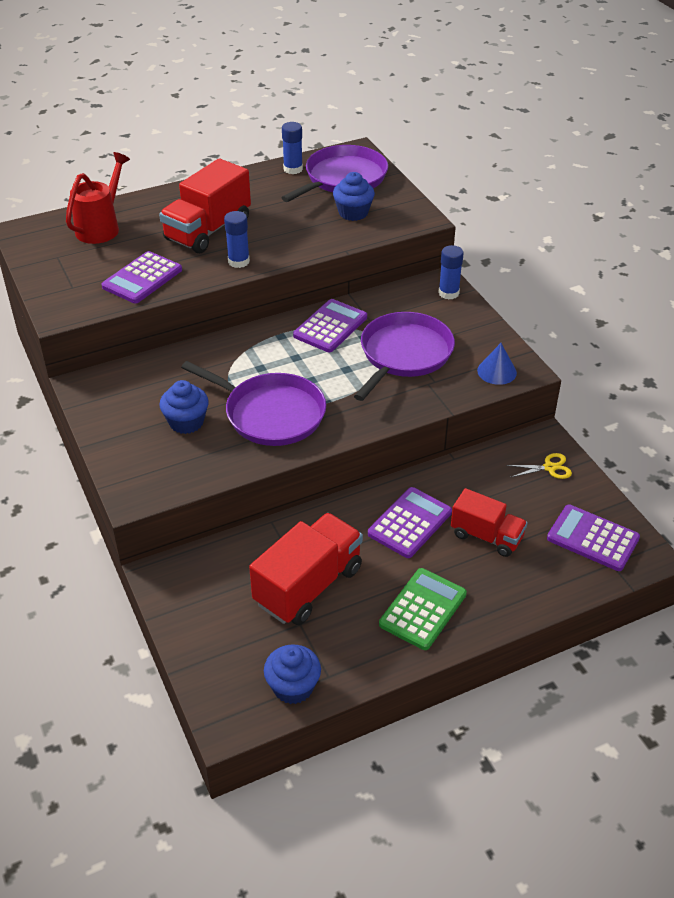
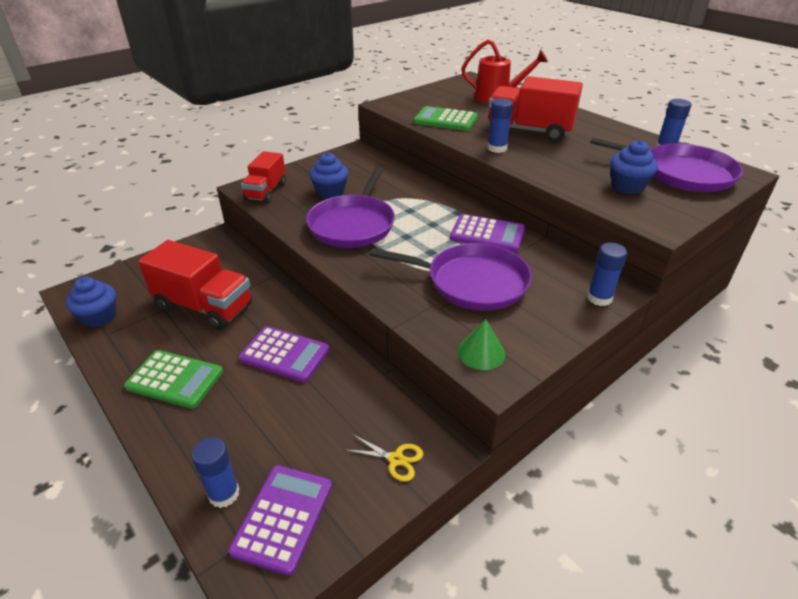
camera: 75 degrees right, 5 degrees down
purple calculator [102,251,182,303] -> green calculator [414,106,478,131]
red truck [451,488,527,557] -> red truck moved to [241,151,286,203]
blue cone [477,343,517,385] -> green cone [458,319,505,370]
yellow scissors [506,453,572,479] -> yellow scissors turned 45 degrees counterclockwise [345,434,423,481]
none -> blue glue stick [192,437,240,508]

